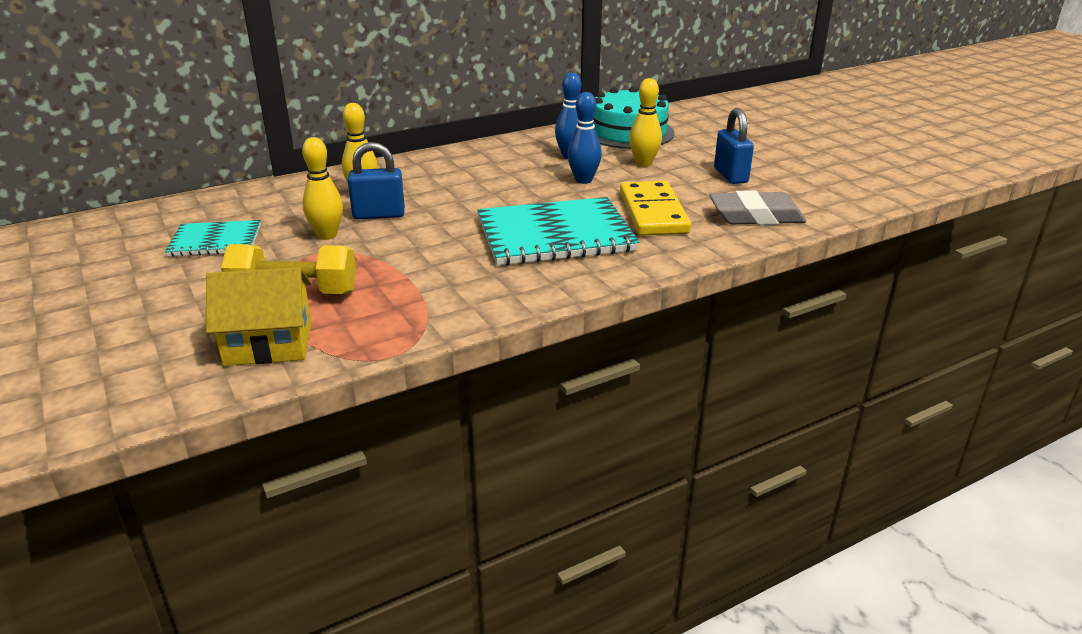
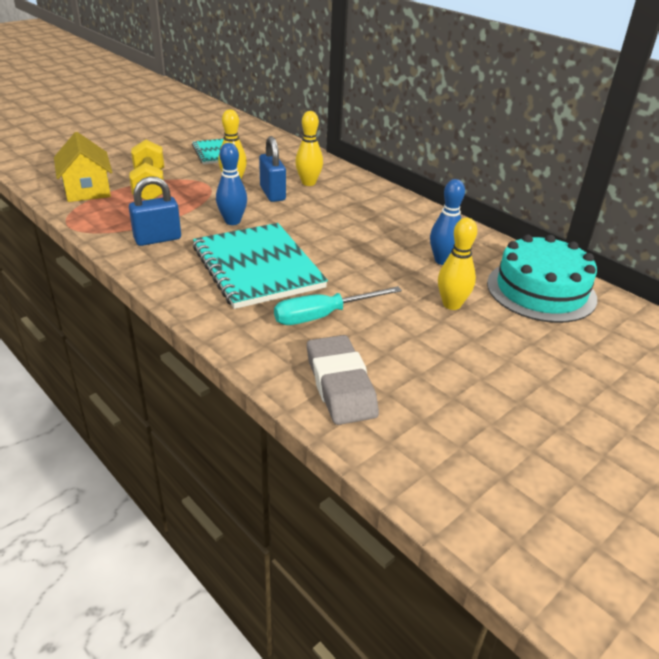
camera: 75 degrees right, 5 degrees up
blue bowling pin [567,92,602,184] -> blue bowling pin moved to [216,143,247,225]
yellow domino [620,181,691,236] -> turquoise screwdriver [274,286,402,325]
blue padlock [714,108,754,184] -> blue padlock moved to [129,176,181,246]

